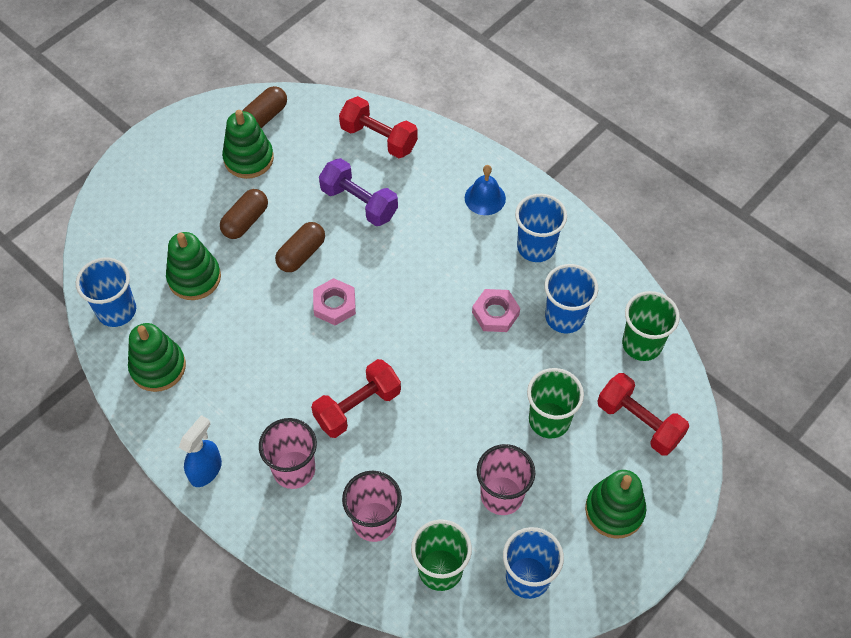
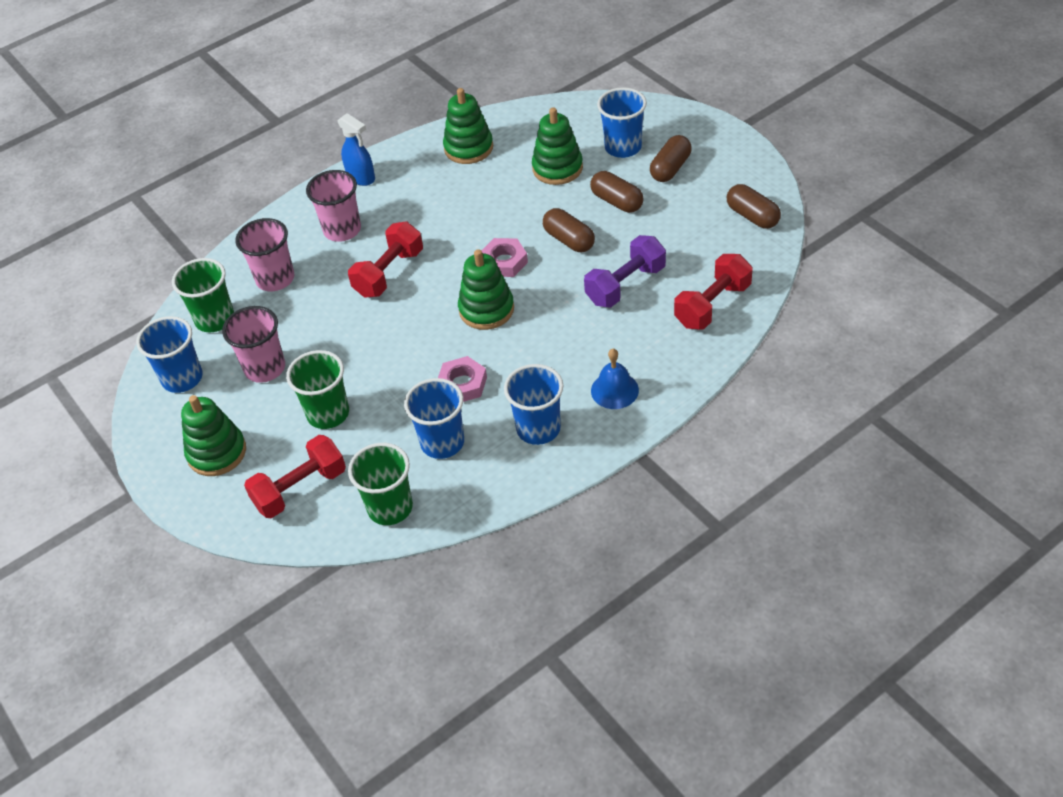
camera: 105 degrees right, 10 degrees down
blue cup [76,258,136,327] -> blue cup moved to [597,87,647,158]
green stacking toy [222,110,274,179] -> green stacking toy moved to [458,249,514,330]
red dumbbell [311,359,401,438] -> red dumbbell turned 60 degrees clockwise [348,222,423,298]
none -> brown capsule [650,135,692,182]

